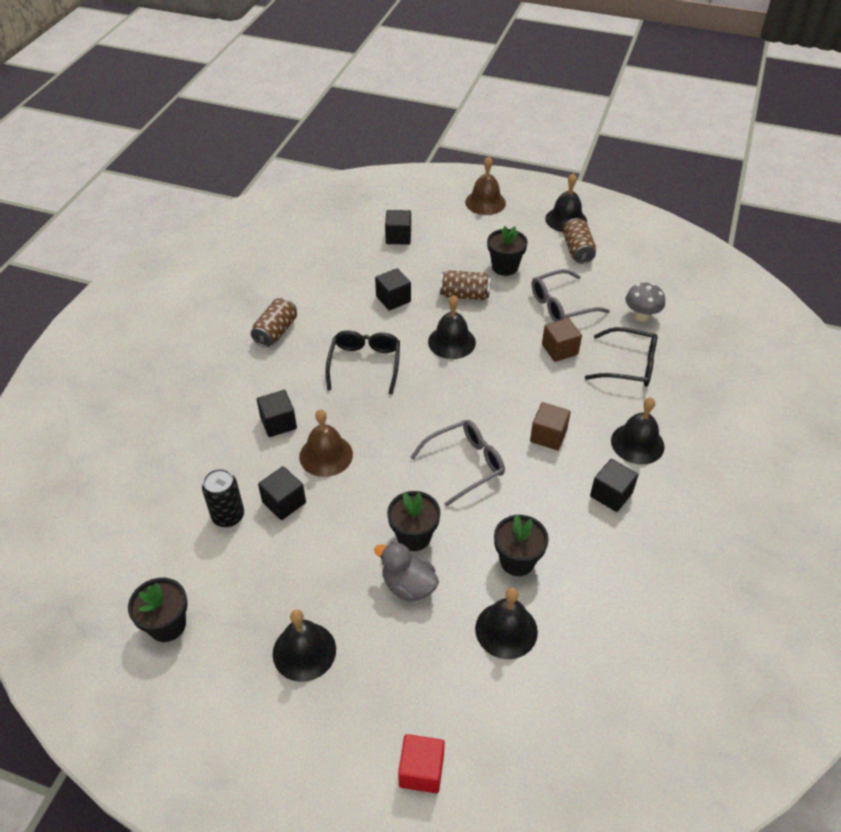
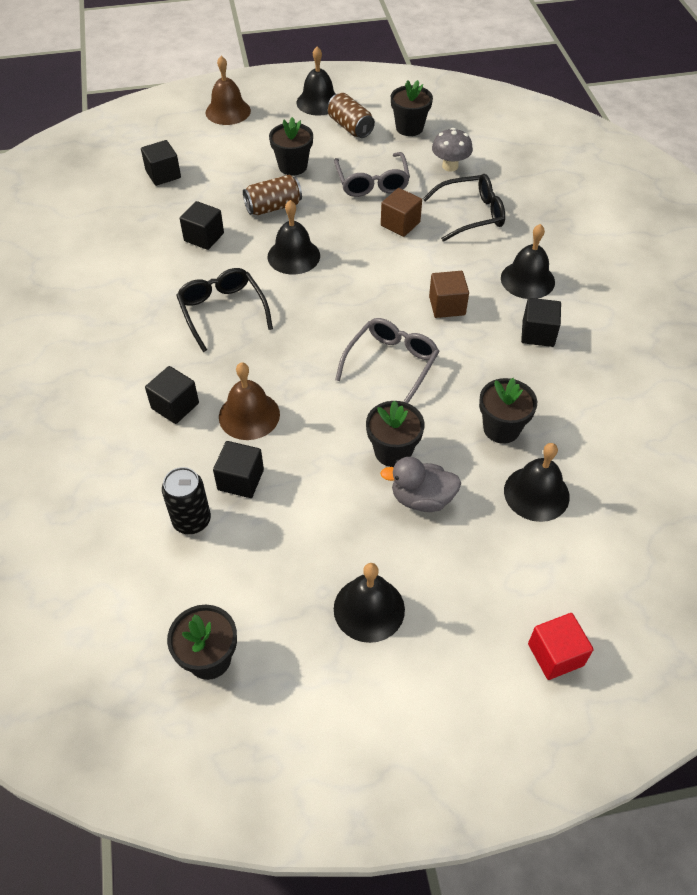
camera: 30 degrees left, 5 degrees up
brown can [251,298,297,347] -> none
grey glasses [532,269,610,322] -> grey glasses turned 45 degrees counterclockwise [334,152,410,197]
none -> black flower pot [391,80,433,136]

